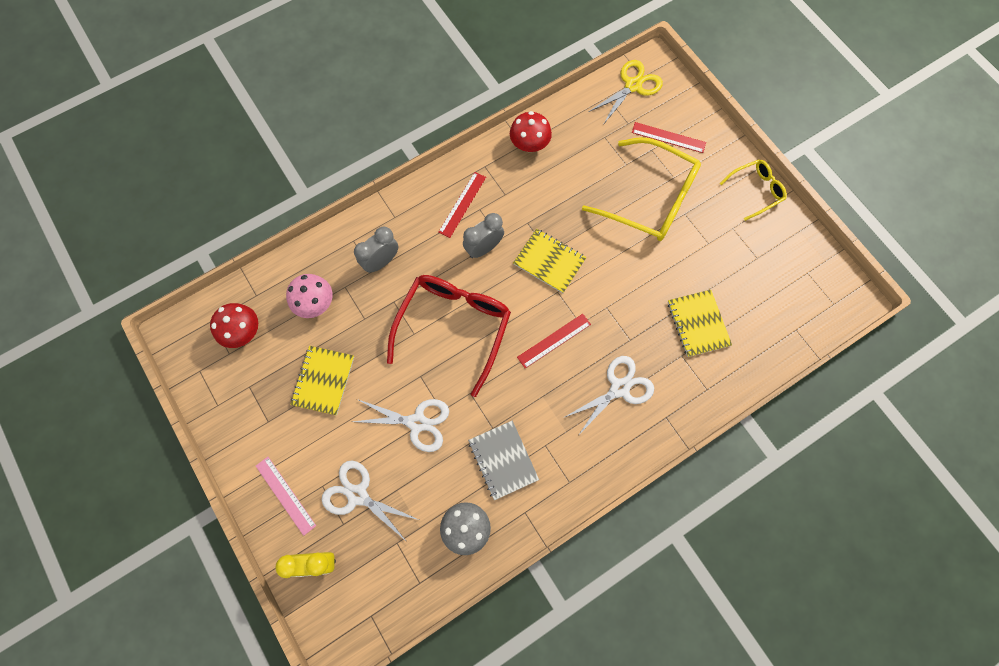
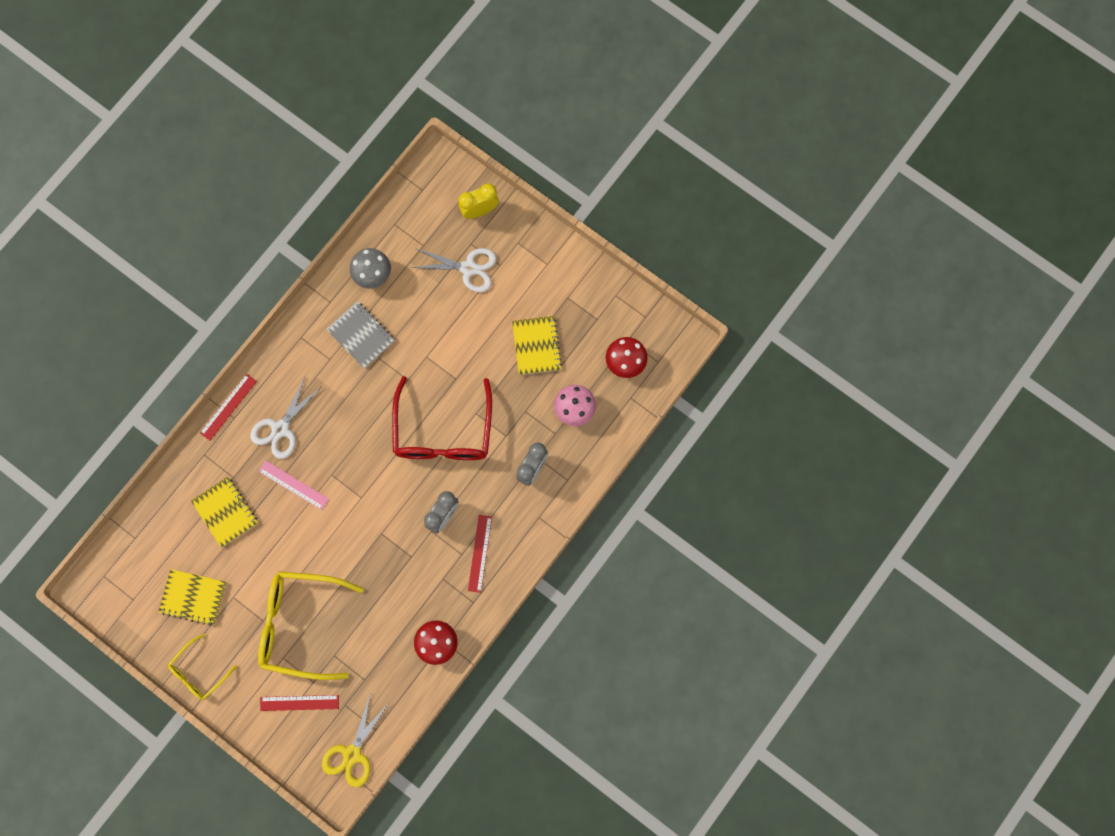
camera: 160 degrees right, 5 degrees up
pink ruler [256,457,316,536] -> pink ruler moved to [258,460,329,510]
white scissors [353,399,449,452] -> none
yellow notebook [513,229,587,293] -> yellow notebook moved to [158,569,226,626]
red ruler [517,314,591,368] -> red ruler moved to [200,374,257,440]

